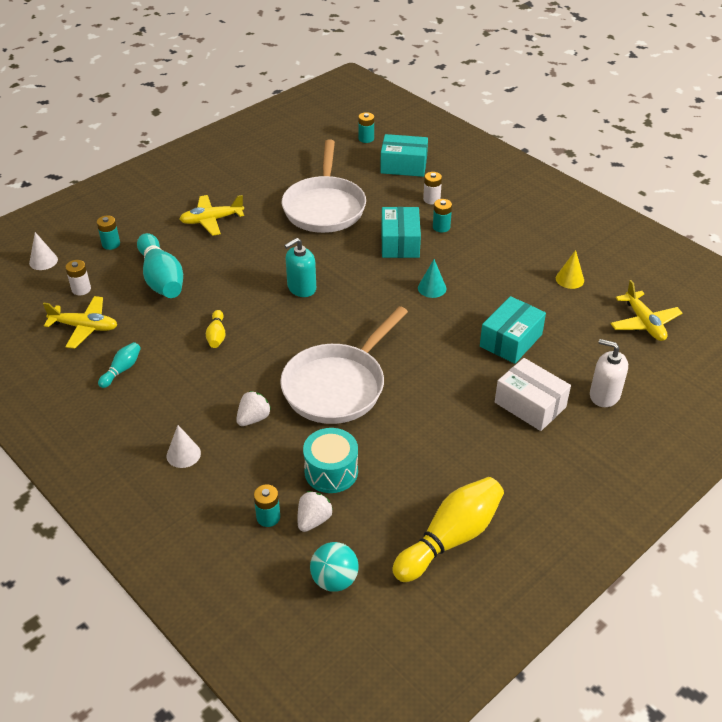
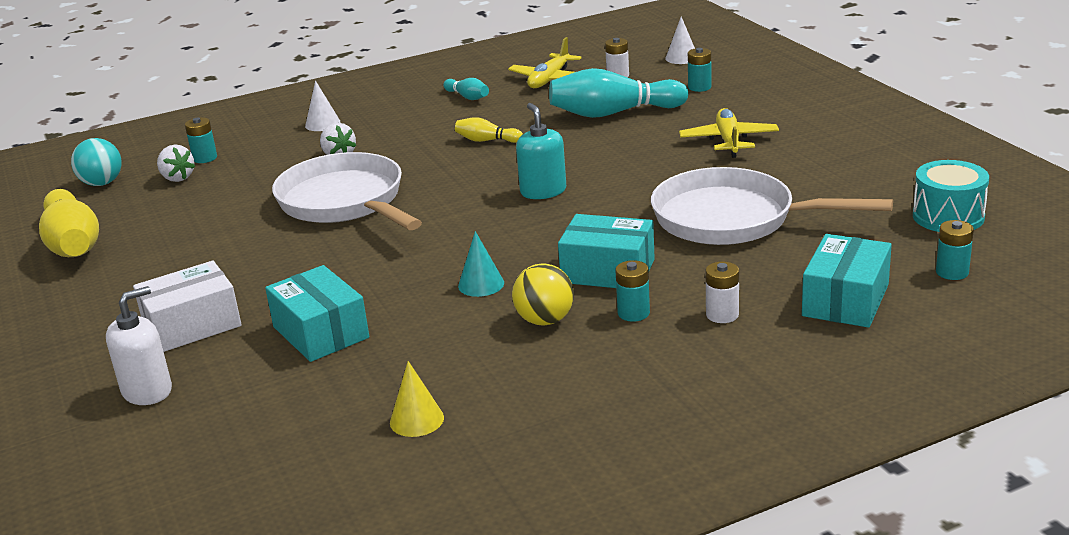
camera: 110 degrees right, 15 degrees down
turquoise drum [303,428,358,493] -> turquoise drum moved to [913,160,989,232]
yellow plane [610,280,682,341] -> none
none -> yellow ball [512,263,574,325]

